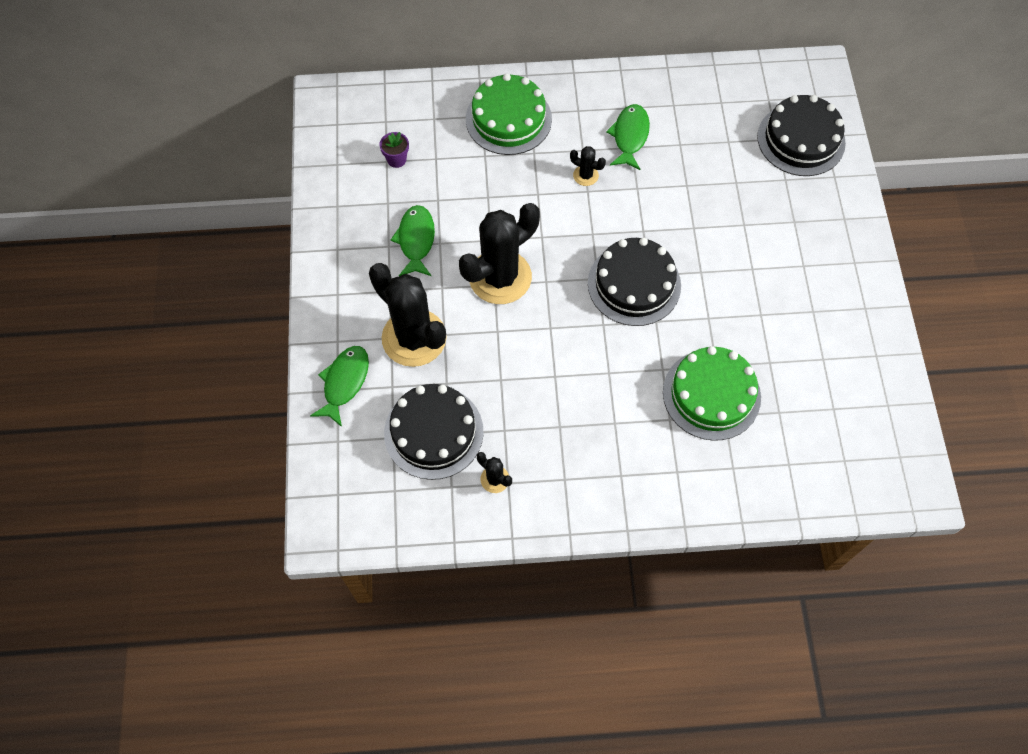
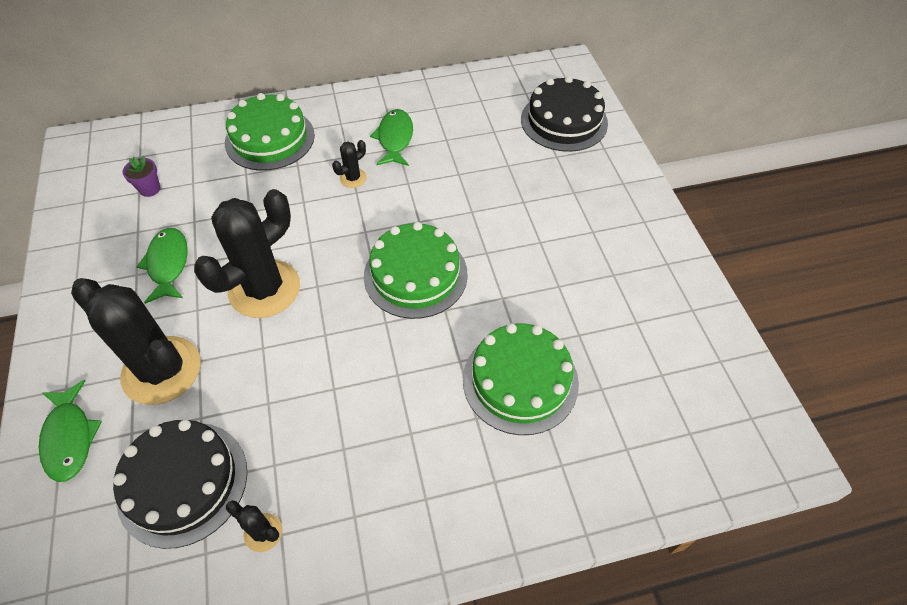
camera: 10 degrees left, 10 degrees down
green fish [310,346,369,427] -> green fish turned 150 degrees clockwise [39,380,102,482]
black cactus [570,146,606,186] -> black cactus turned 60 degrees counterclockwise [332,140,366,188]
black cake [588,238,681,326] -> green cake [364,222,468,319]

